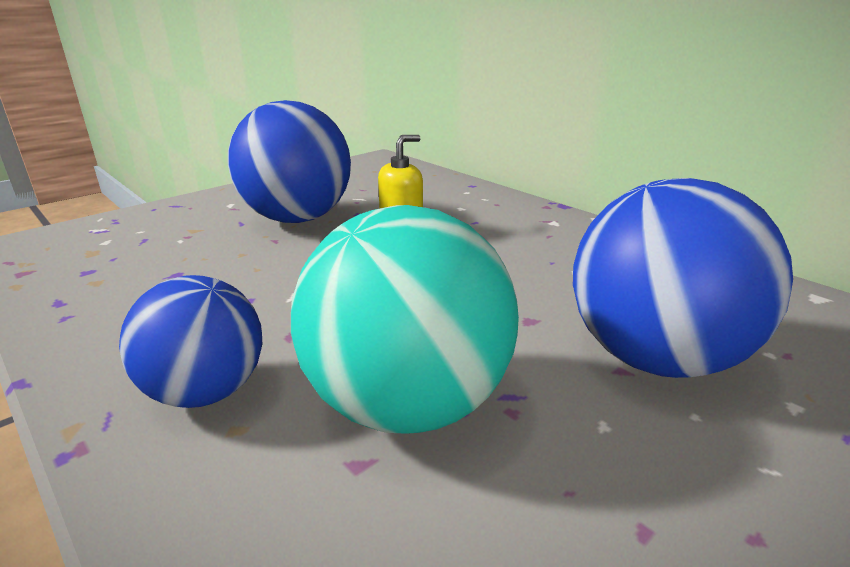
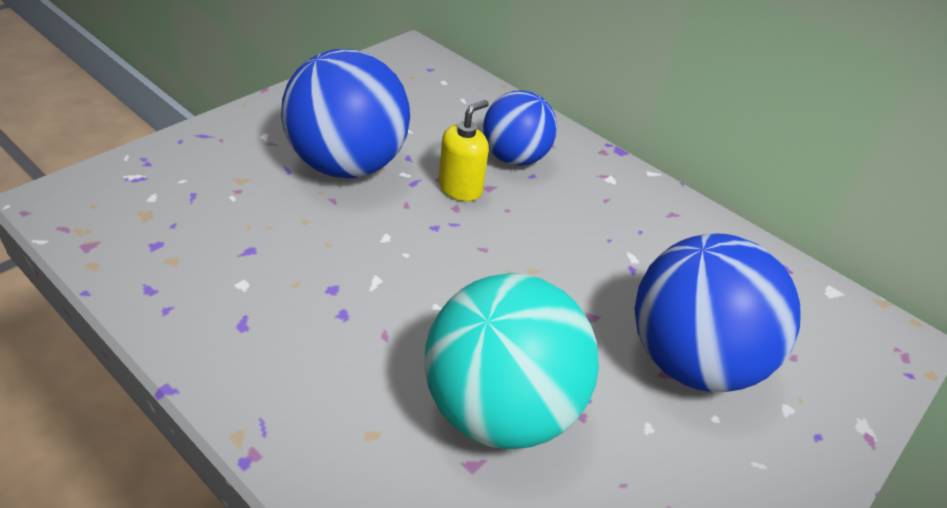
camera: 10 degrees left, 15 degrees up
blue ball [119,275,262,408] -> blue ball moved to [483,90,557,165]

